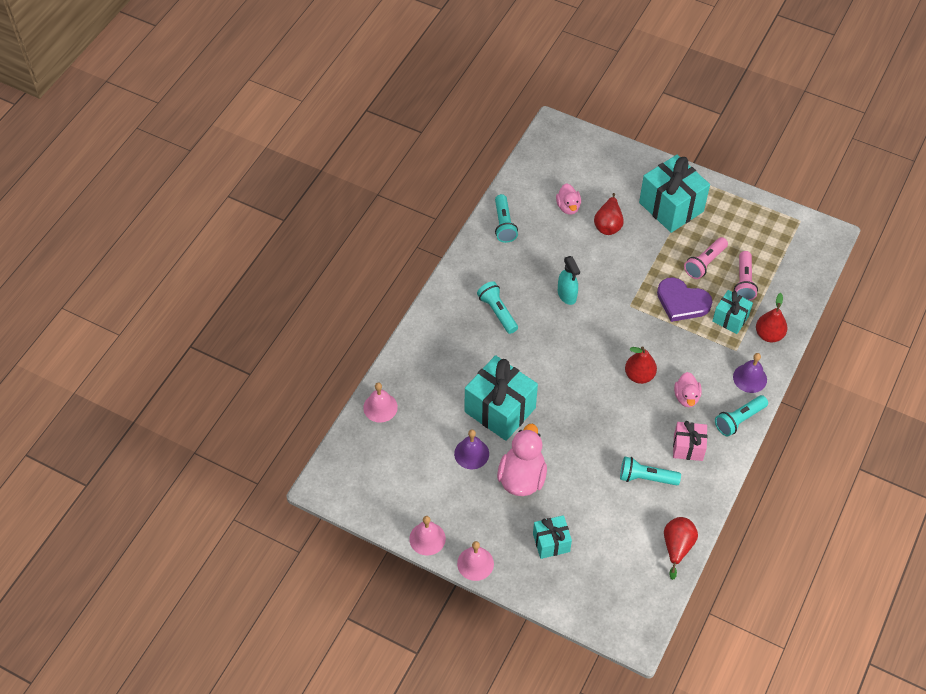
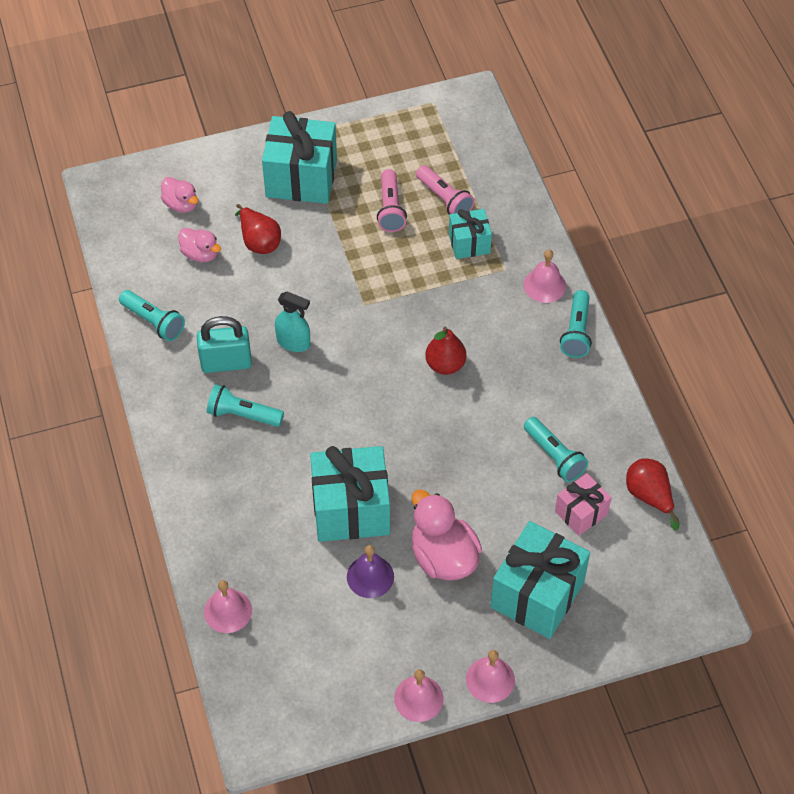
camera: 45 degrees left, 0 degrees up
turquoise gift [533,515,572,559] -> turquoise gift [490,521,590,639], size x1.82
turquoise flashlight [620,457,681,485] -> turquoise flashlight turned 90 degrees counterclockwise [524,417,588,482]
purple heart [657,277,712,322] -> none
pink gift [673,421,707,461] -> pink gift moved to [555,473,611,536]
pink duck [674,372,702,407] -> pink duck moved to [161,177,198,213]
purple bell [733,353,767,393] -> pink bell [524,249,566,303]
red pear [756,293,787,342] -> none
none -> turquoise padlock [197,316,252,373]

